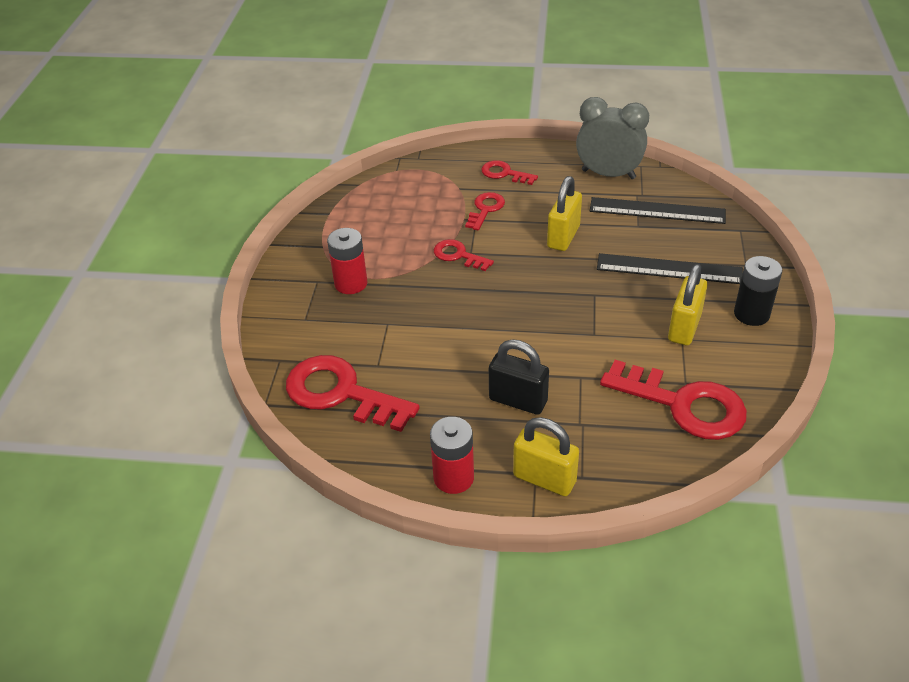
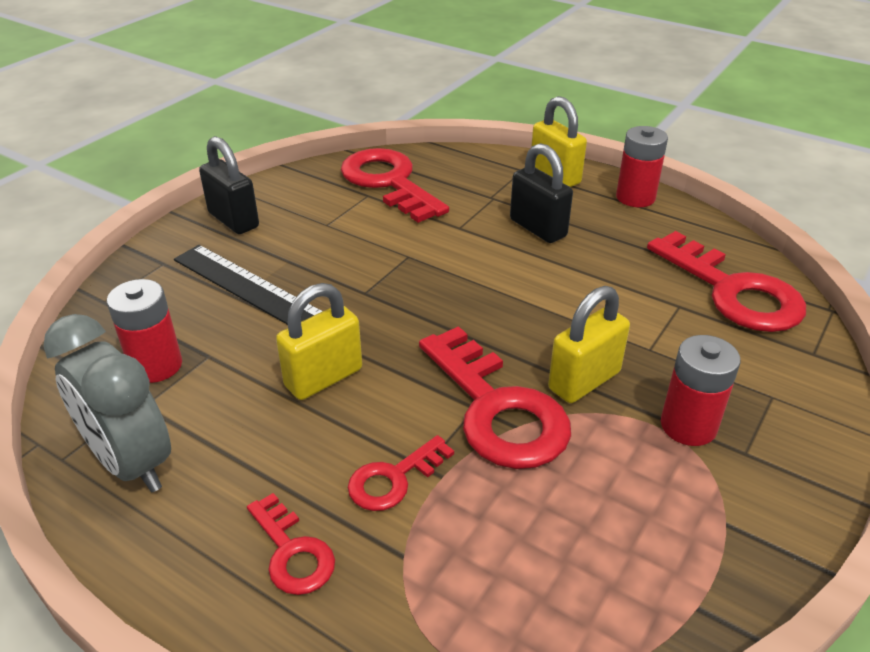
camera: 155 degrees left, 5 degrees down
red key [434,239,494,271] -> red key [419,326,571,469], size x1.92
black ruler [590,197,726,224] -> red battery [107,279,182,383]
yellow padlock [668,264,708,346] -> yellow padlock moved to [548,286,630,403]
black battery [734,256,782,326] -> black padlock [199,136,259,234]

